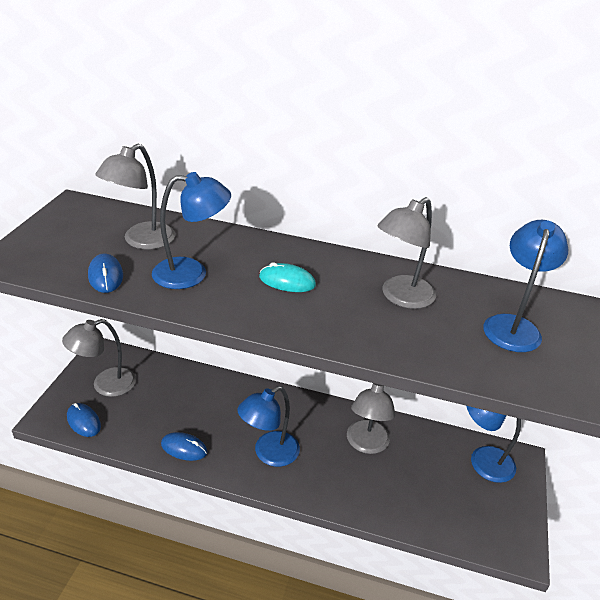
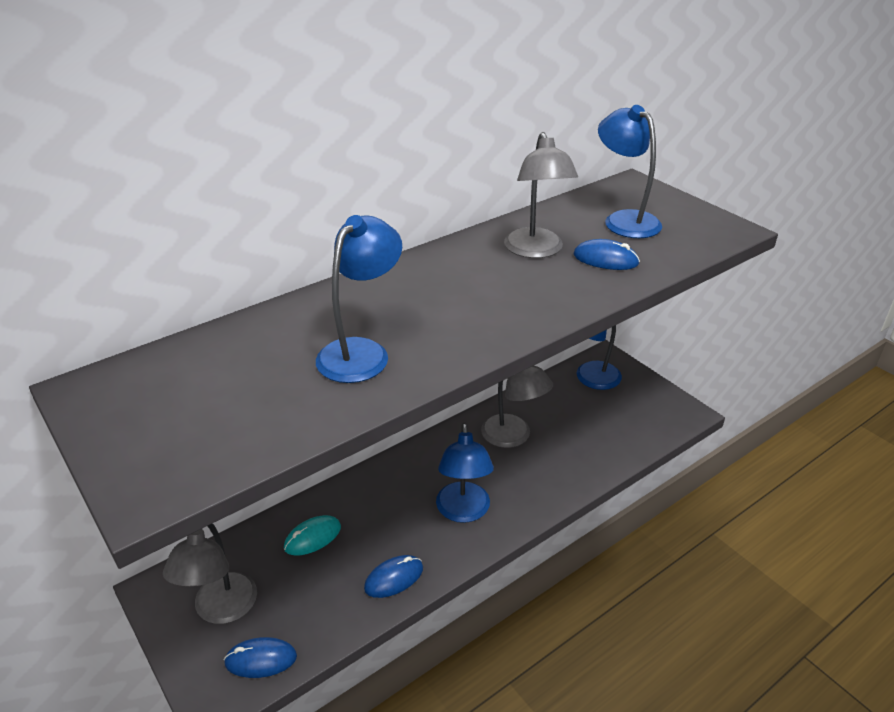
camera: 50 degrees left, 0 degrees up
blue mouse [88,253,123,293] -> blue mouse moved to [574,239,640,270]
grey lamp [95,143,175,249] -> none
turquoise mouse [259,263,316,292] -> turquoise mouse moved to [284,515,341,555]

